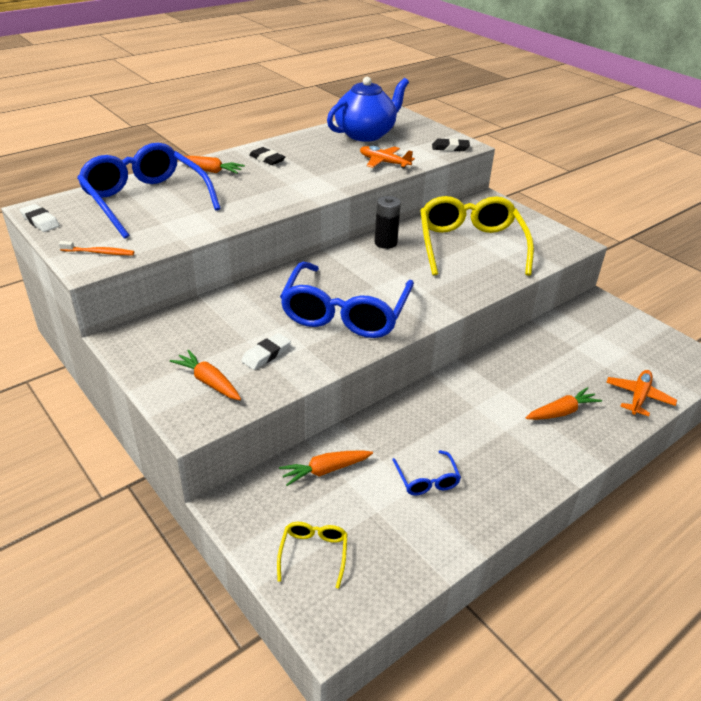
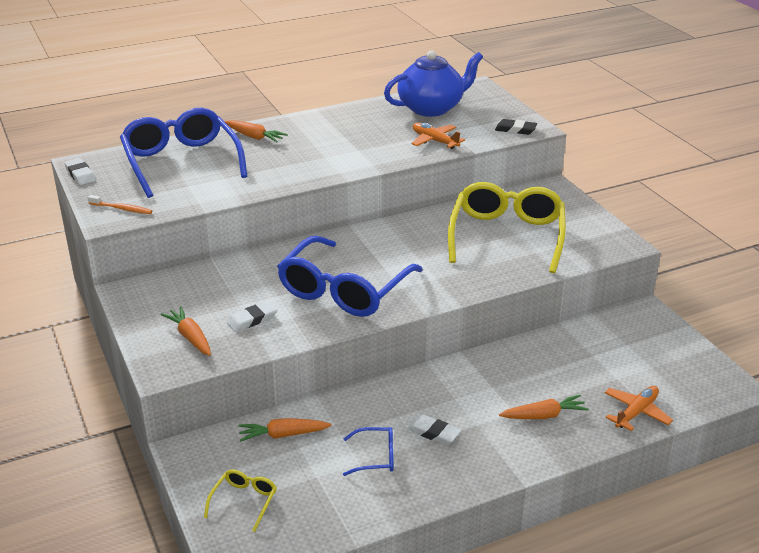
camera: 15 degrees right, 5 degrees down
black eraser [249,147,285,165] -> none
black battery [375,196,401,249] -> none
blue glasses [392,450,461,496] -> blue glasses turned 90 degrees counterclockwise [343,427,394,476]
none -> white eraser [408,414,461,445]

